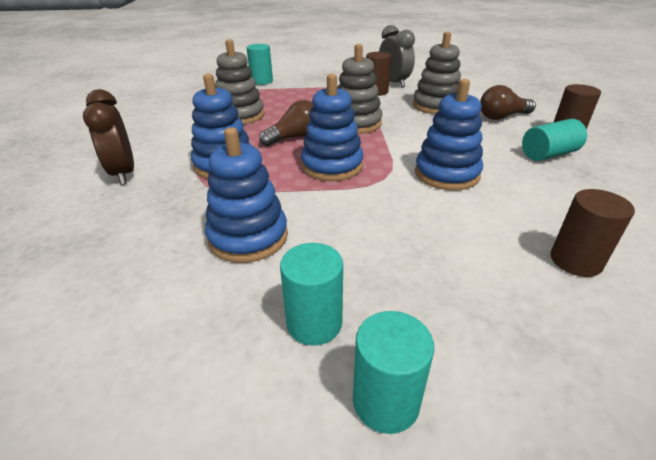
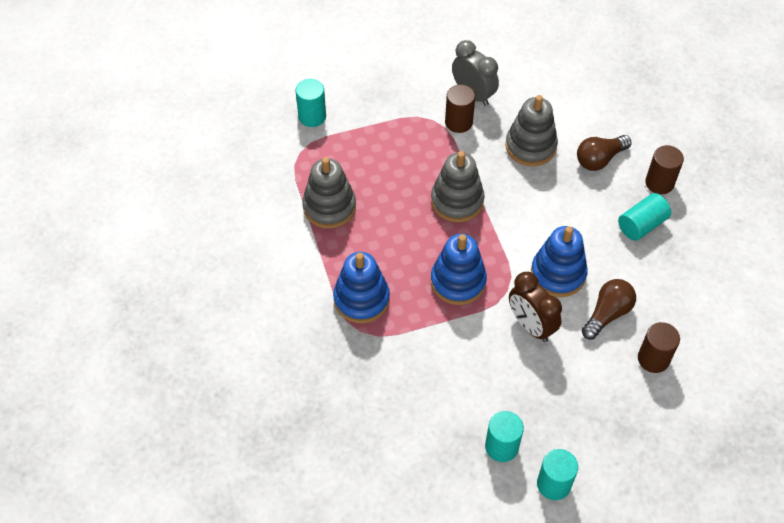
camera: 15 degrees left, 20 degrees up
brown clock [83,89,134,185] -> brown clock moved to [509,272,562,342]
blue stacking toy [205,127,288,263] -> none
brown light bulb [259,100,314,147] -> brown light bulb moved to [582,279,636,340]

